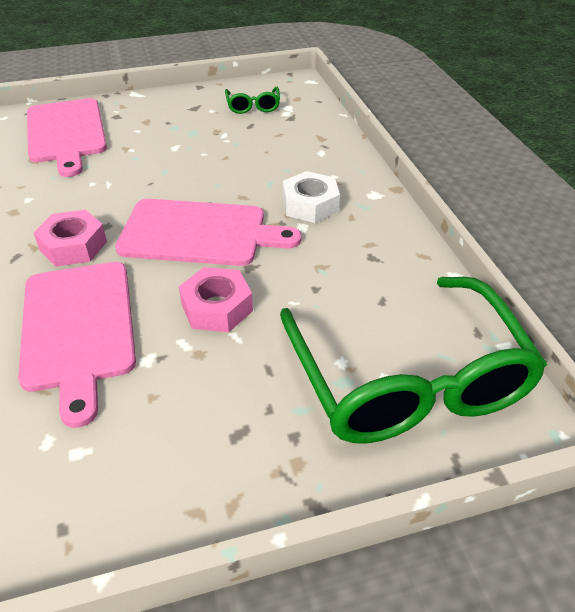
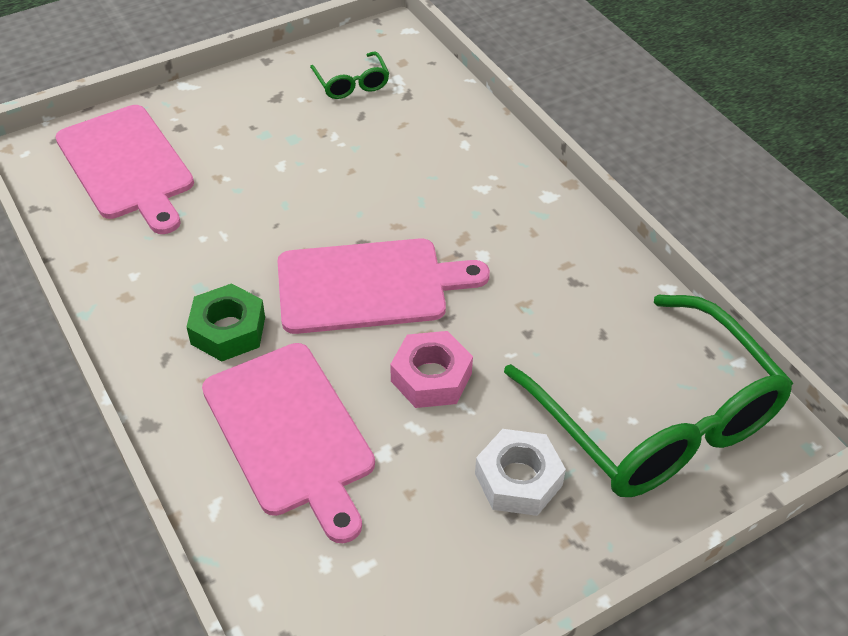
camera: 15 degrees left, 5 degrees up
pink nut [34,210,107,266] -> green nut [187,283,265,362]
white nut [283,171,340,223] -> white nut moved to [475,429,566,516]

